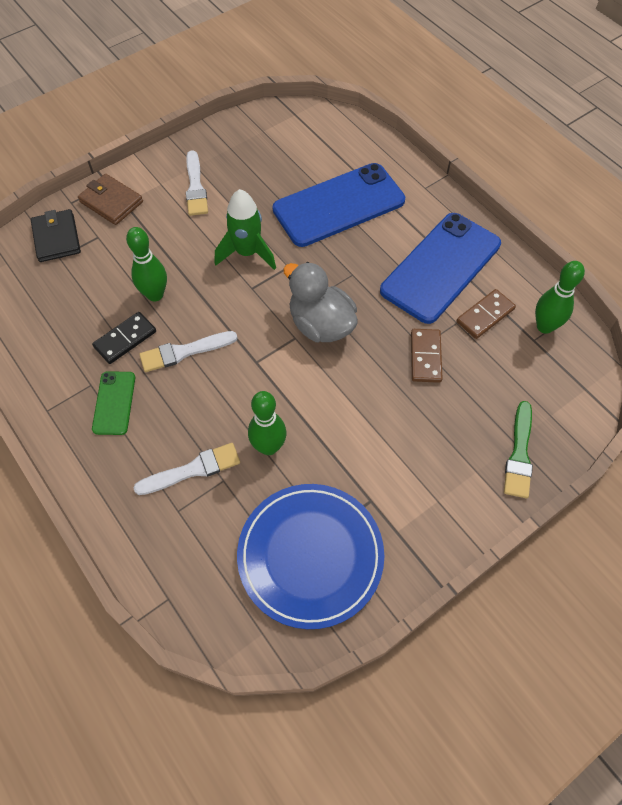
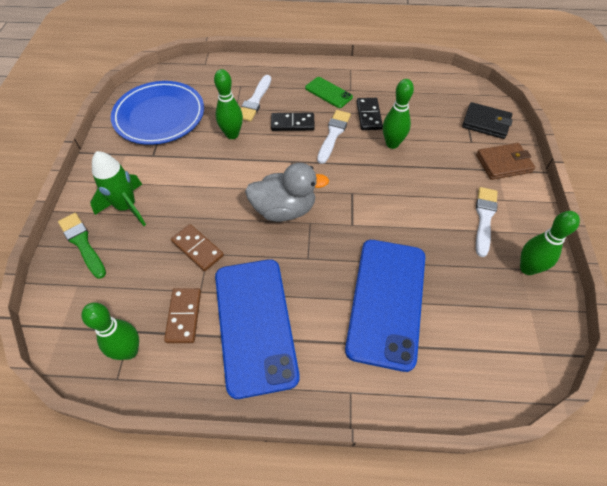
camera: 130 degrees right, 5 degrees down
white brush [186,150,208,216] -> white brush turned 75 degrees clockwise [476,187,498,257]
green rocket [215,189,276,270] -> green rocket moved to [90,151,146,226]
none -> black domino [271,113,315,131]
none -> green bowling pin [520,211,580,275]

